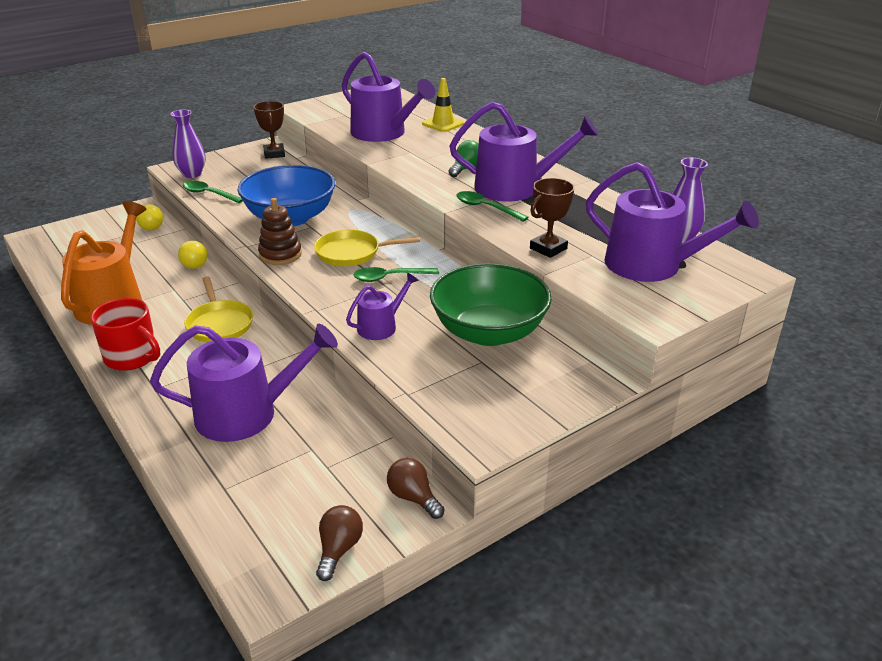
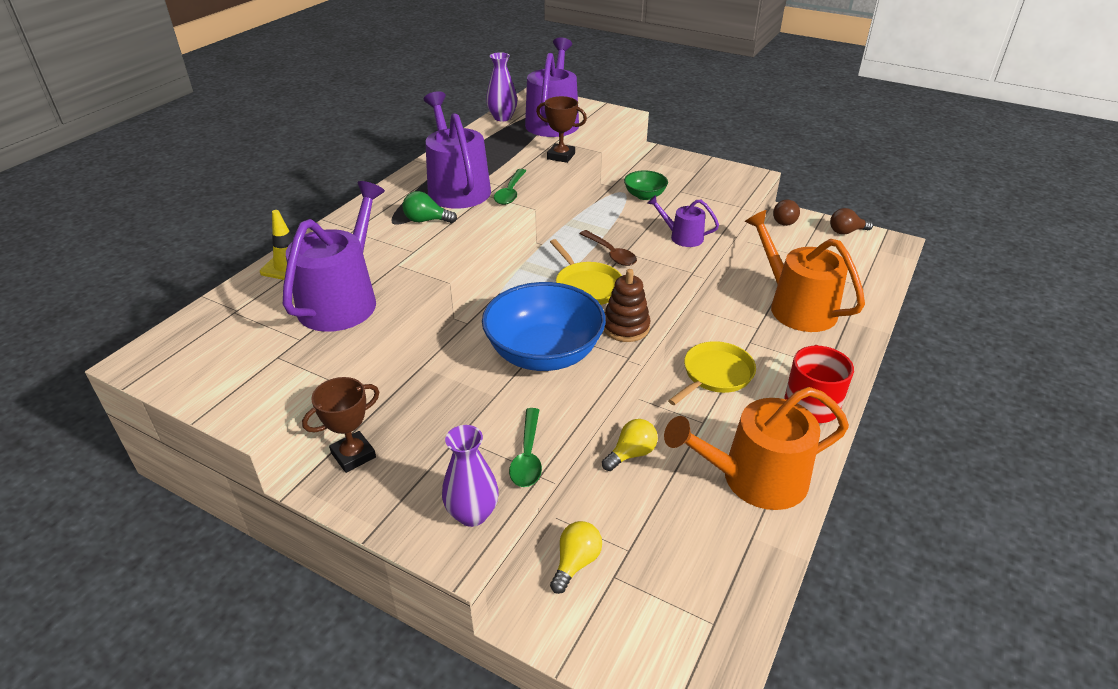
camera: 115 degrees left, 5 degrees up
purple watering can [150,324,338,442] -> orange watering can [745,210,865,332]
green spoon [353,267,439,282] -> brown spoon [579,230,637,266]
green bowl [430,263,552,346] -> green bowl [624,170,668,200], size x0.48

